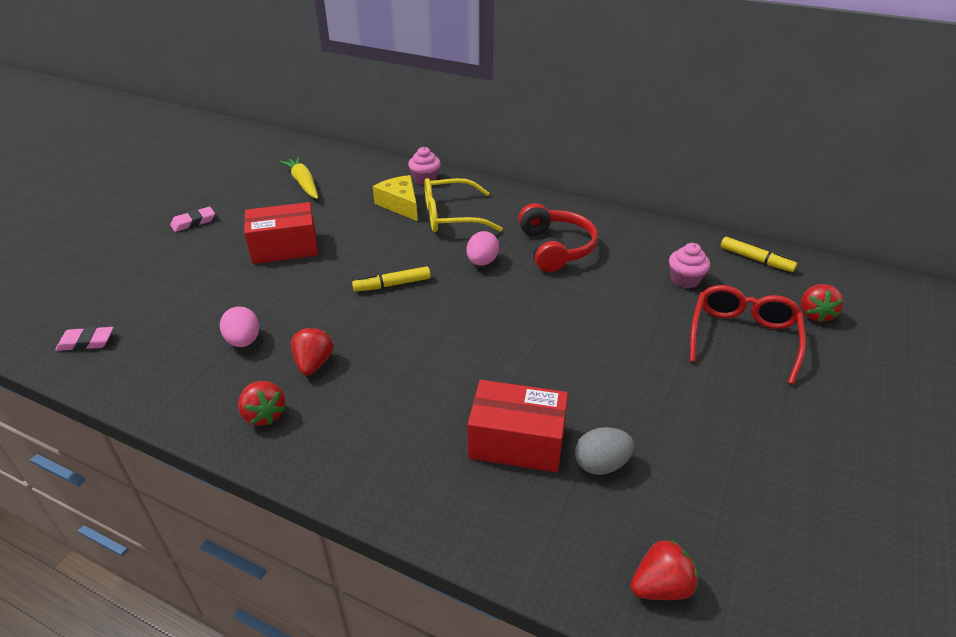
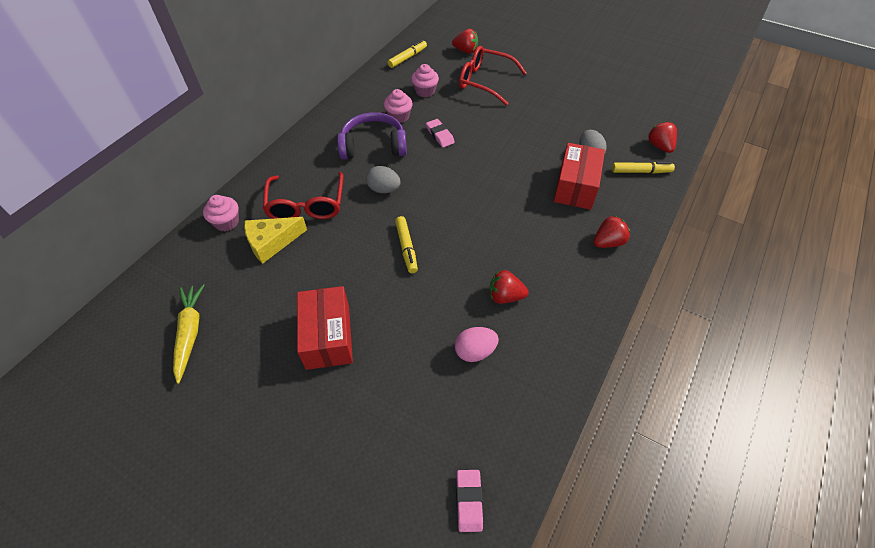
camera: 85 degrees left, 15 degrees up
pink eraser [170,207,215,232] -> pink eraser moved to [426,119,455,147]
red strawberry [238,381,286,426] -> red strawberry moved to [593,216,630,248]
yellow carrot [280,157,318,199] -> yellow carrot turned 105 degrees clockwise [173,284,205,384]
yellow glasses [424,178,503,232] -> red glasses [263,172,343,219]
pink egg [467,231,499,266] -> grey egg [366,166,401,193]
red headphones [518,203,598,272] -> purple headphones [337,112,407,160]
none -> pink cupcake [384,89,413,123]
none -> yellow marker [612,162,675,174]

